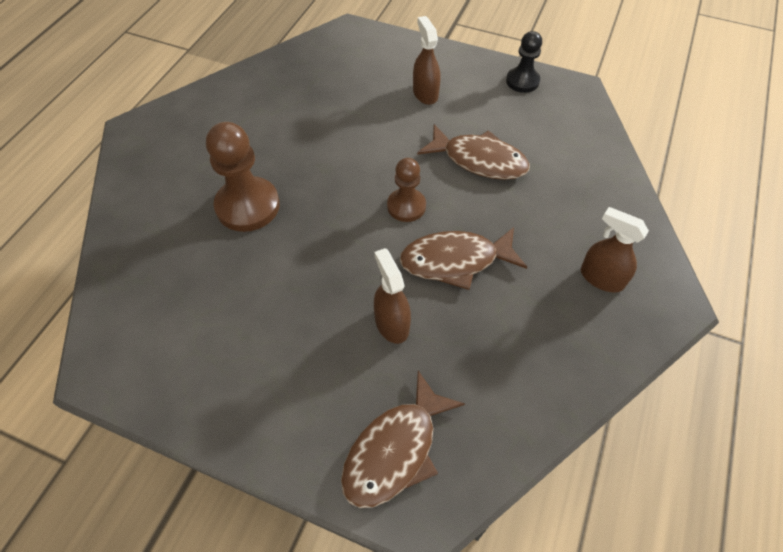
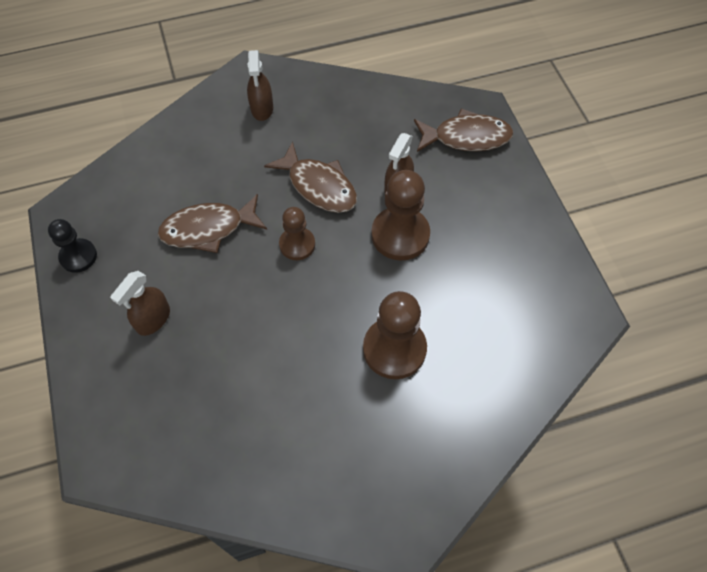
camera: 130 degrees left, 5 degrees up
brown fish [417,124,530,180] -> brown fish turned 90 degrees counterclockwise [158,194,267,253]
none -> brown pawn [371,170,430,261]

